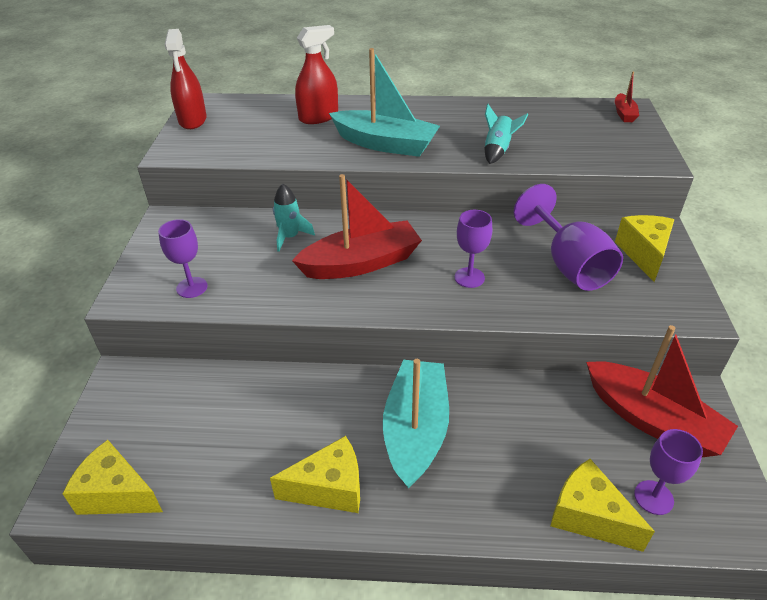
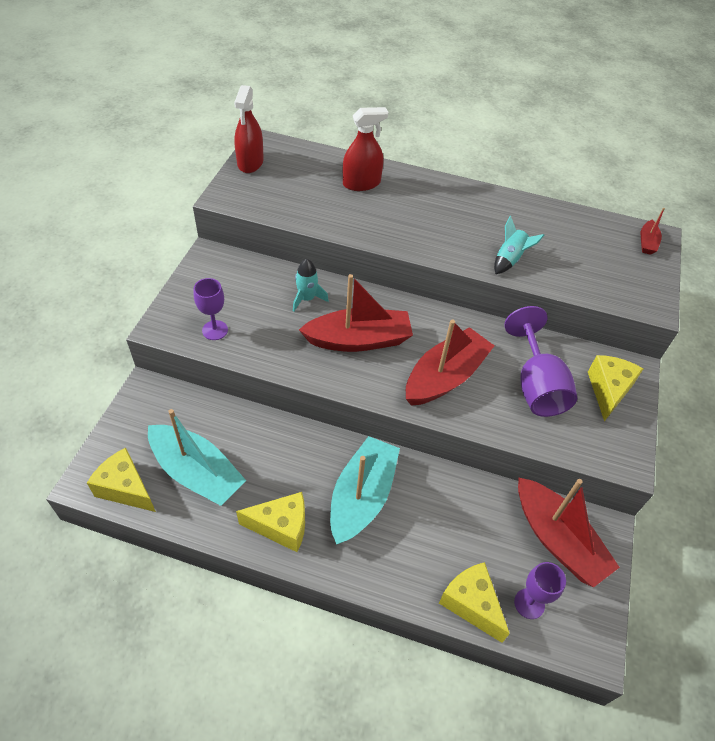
camera: 10 degrees right, 10 degrees up
turquoise boat [329,48,440,157] -> turquoise boat moved to [148,409,246,506]
purple goblet [454,210,492,288] -> red boat [406,320,494,406]

